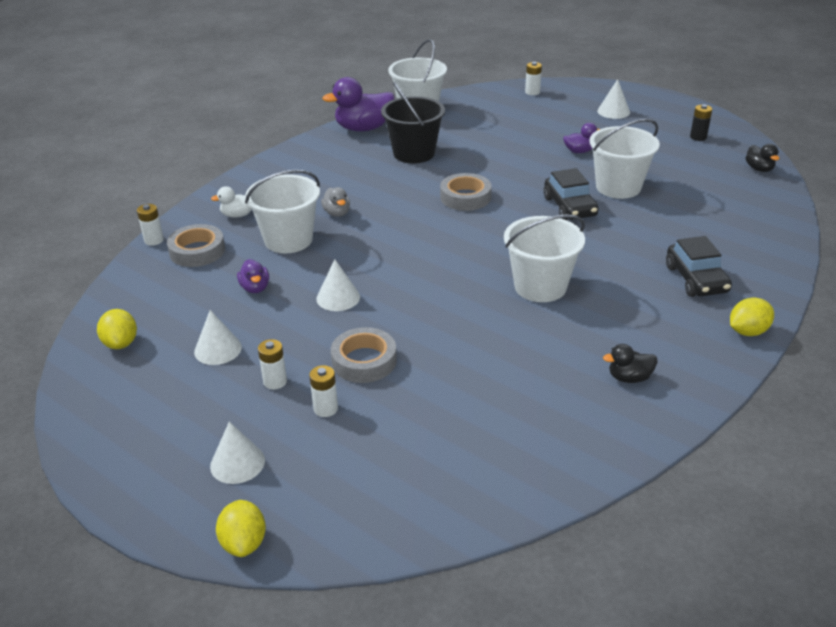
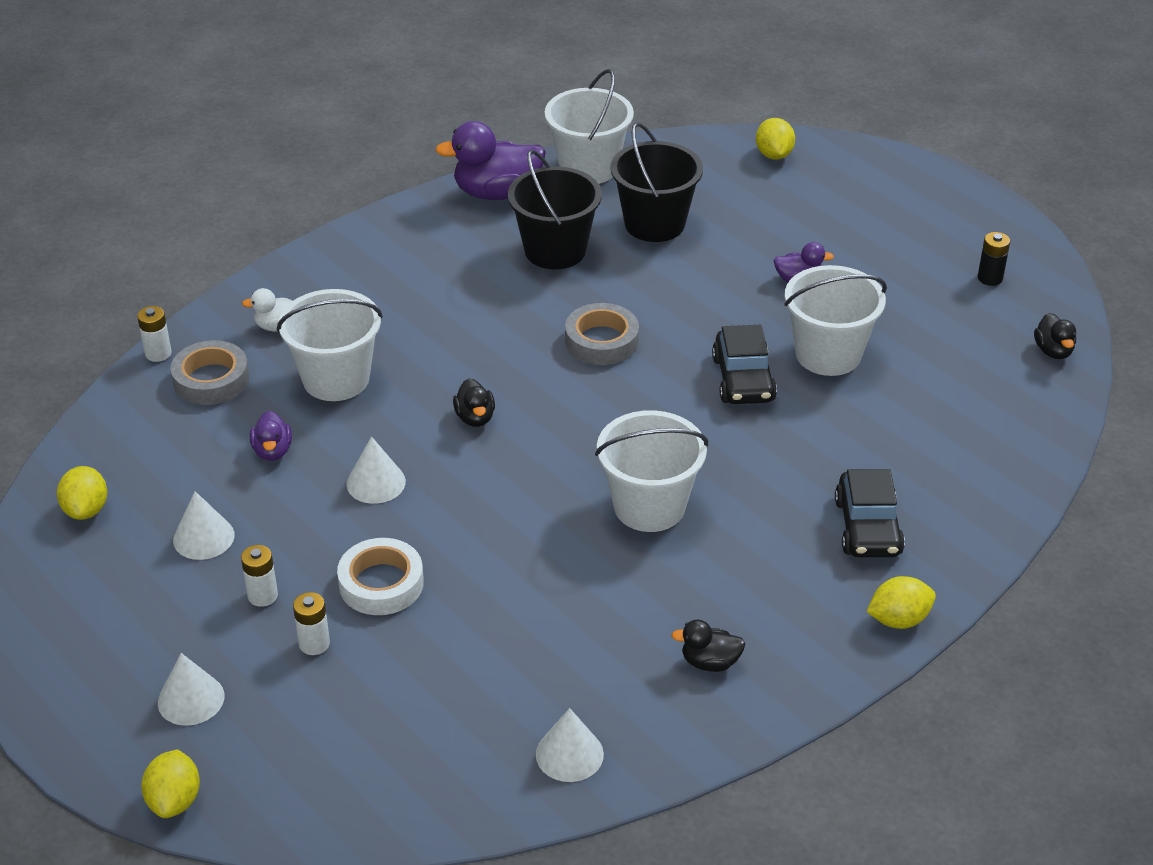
camera: 10 degrees right, 5 degrees up
grey duck [321,187,350,217] -> none
grey tape [331,327,397,383] -> white tape [337,538,424,615]
white battery [525,62,542,95] -> yellow lemon [756,118,795,160]
white cone [597,79,630,119] -> white cone moved to [536,708,604,782]
none -> black duck [453,378,495,427]
none -> black bucket [610,122,703,242]

